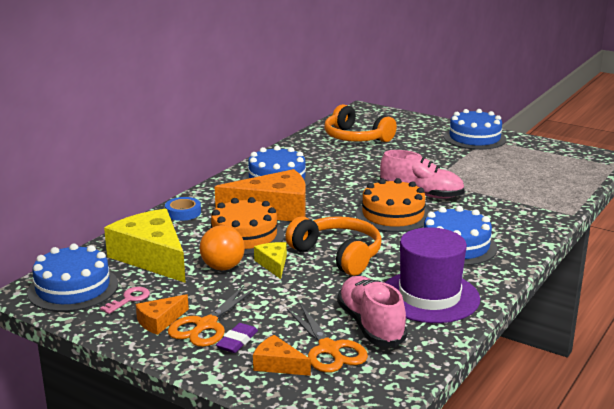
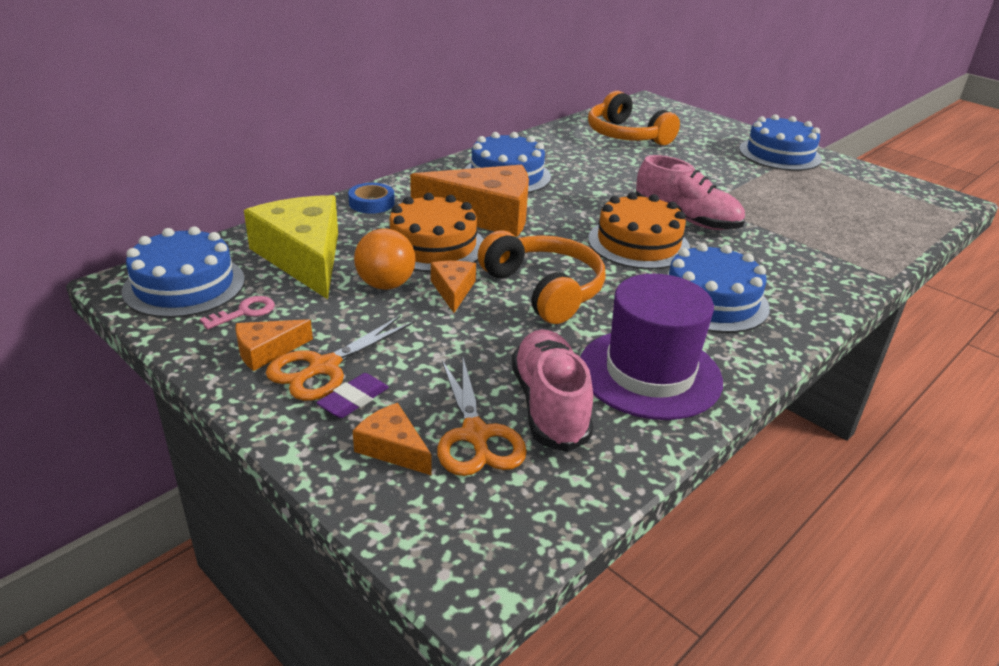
camera: 10 degrees right, 10 degrees up
yellow cheese [254,242,287,279] -> orange cheese [431,261,476,313]

